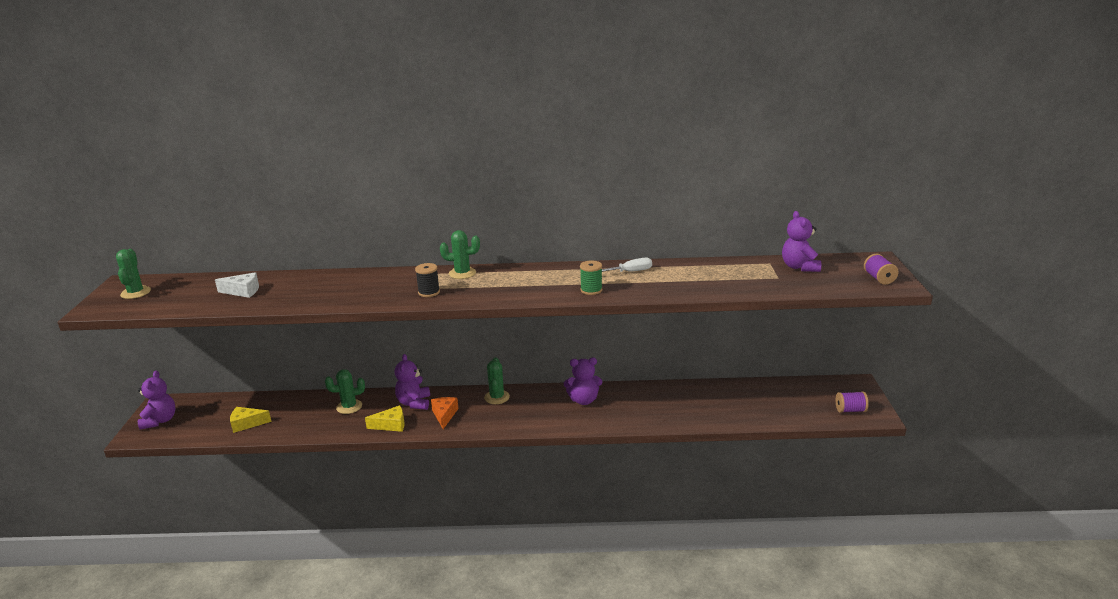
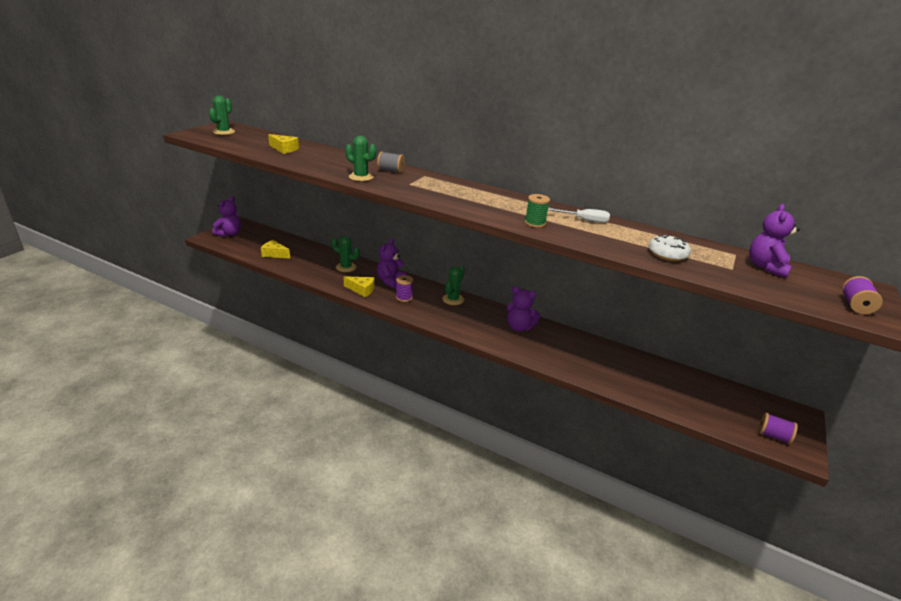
camera: 25 degrees right, 5 degrees up
white cheese [215,272,259,298] -> yellow cheese [268,134,299,154]
black spool [415,263,440,297] -> none
orange cheese [431,397,458,429] -> purple spool [396,275,413,302]
green cactus [440,230,480,279] -> green cactus moved to [345,136,376,181]
none -> grey spool [377,151,405,173]
none -> white donut [649,235,691,261]

